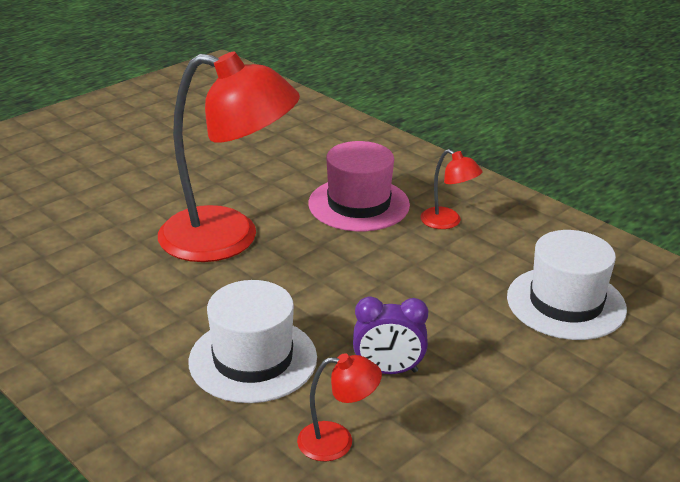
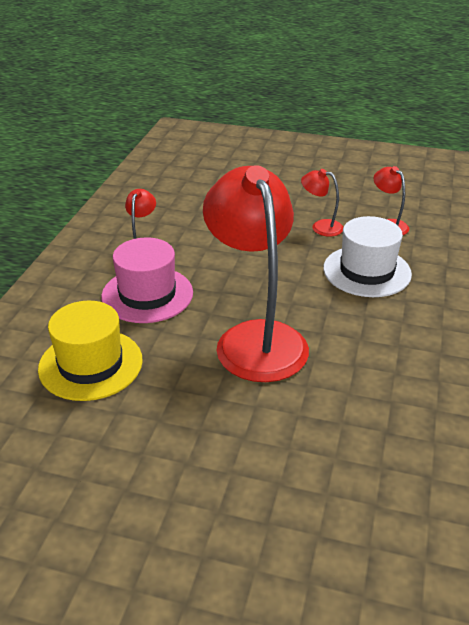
camera: 120 degrees left, 5 degrees up
purple clock [353,297,428,374] -> red lamp [301,169,343,236]
white hat [507,230,627,340] -> none
none -> yellow hat [38,301,143,401]

